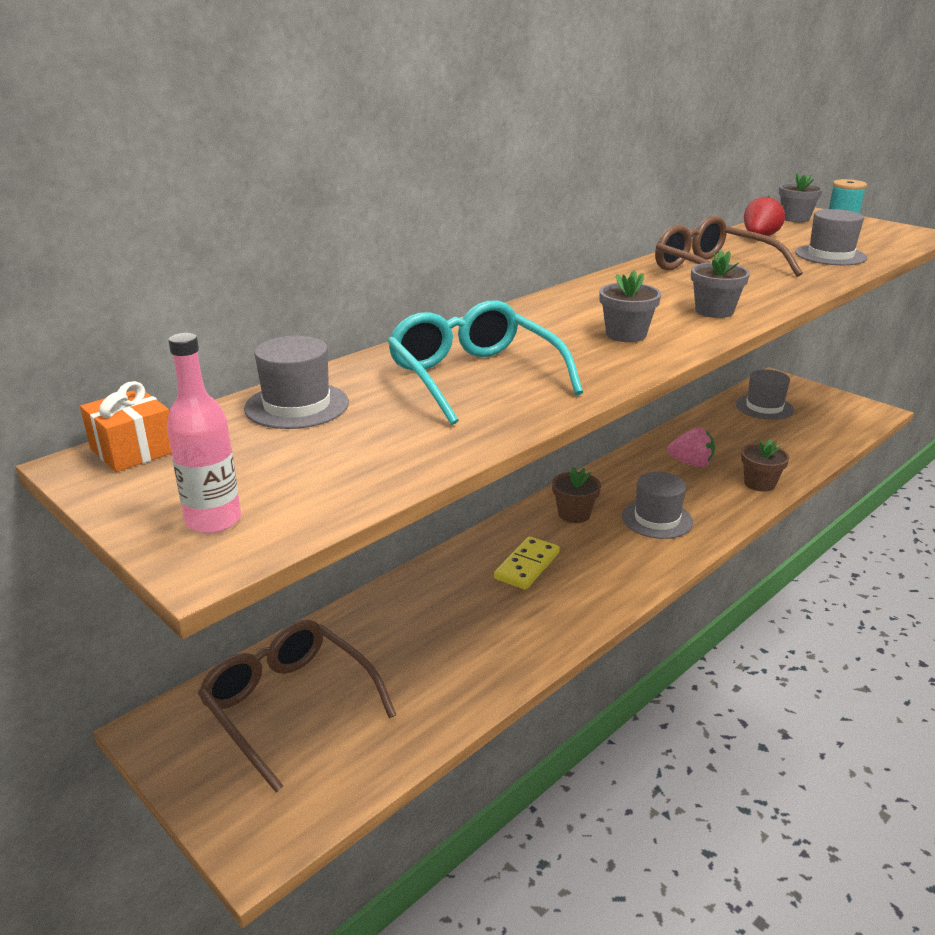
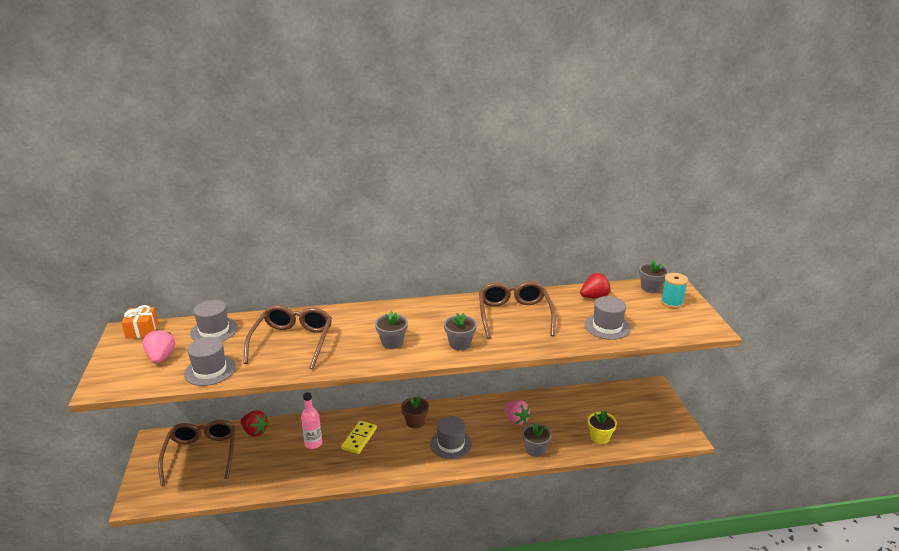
camera: 35 degrees right, 0 degrees up
pink bottle [167,333,241,533] -> pink bottle moved to [301,392,322,449]
turquoise glasses [387,301,583,425] -> brown glasses [243,305,332,369]
yellow domino [494,536,560,590] -> yellow domino turned 45 degrees counterclockwise [341,421,377,454]
grey hat [736,369,794,420] -> grey hat moved to [184,337,236,386]
brown flower pot [741,439,790,492] -> grey flower pot [522,423,552,457]
none -> pink strawberry [143,329,175,364]
none -> red strawberry [240,410,269,437]
none -> yellow flower pot [588,411,617,444]

